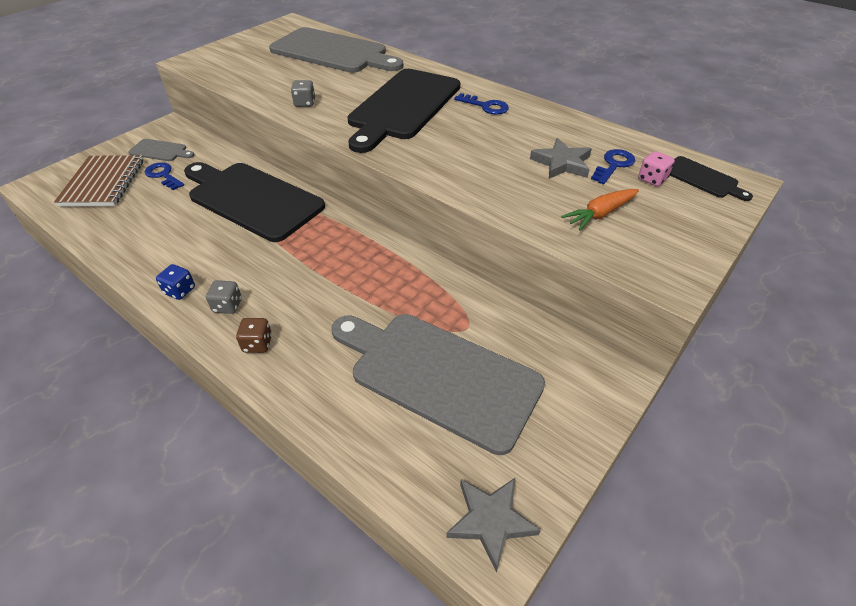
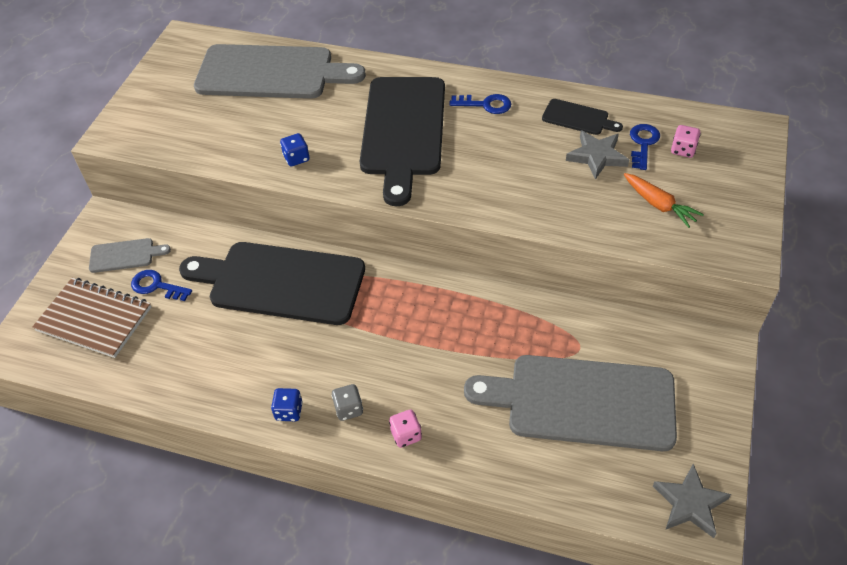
camera: 20 degrees left, 5 degrees up
brown notebook [54,155,144,206] -> brown notebook turned 45 degrees counterclockwise [32,278,151,358]
brown dice [236,318,272,353] -> pink dice [389,410,422,448]
grey dice [291,80,315,107] -> blue dice [280,133,309,166]
orange carrot [561,189,639,231] -> orange carrot turned 75 degrees counterclockwise [624,173,704,228]
black cutting board [670,156,753,201] -> black cutting board moved to [542,99,623,135]

